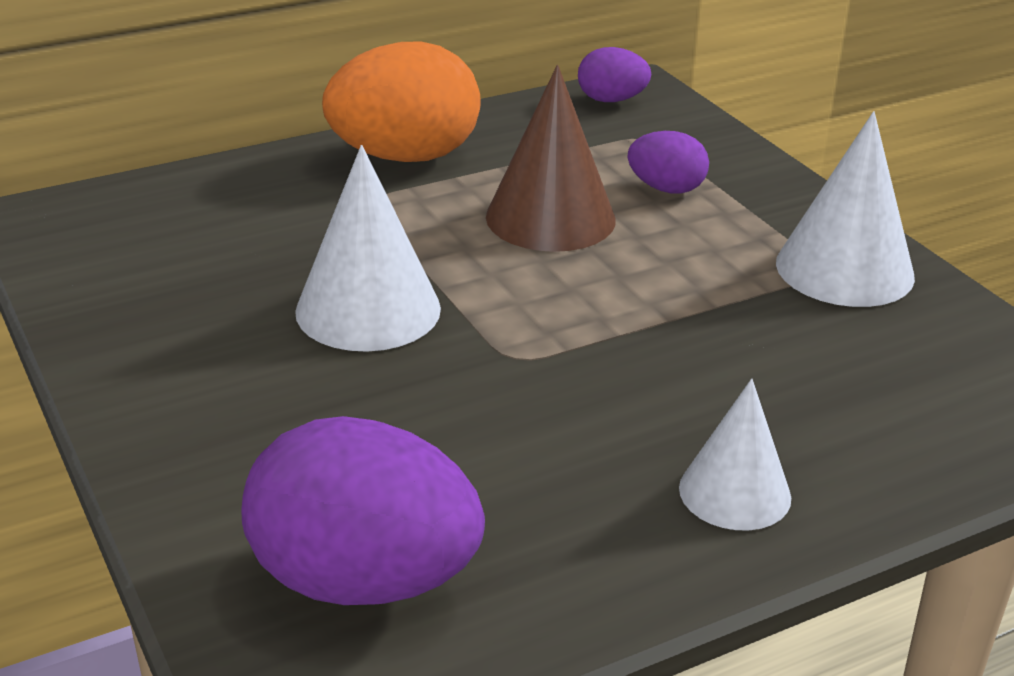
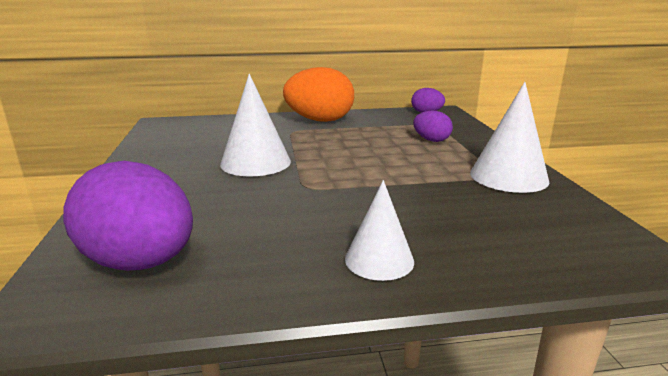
camera: 20 degrees right, 10 degrees down
brown cone [486,65,616,252] -> none

